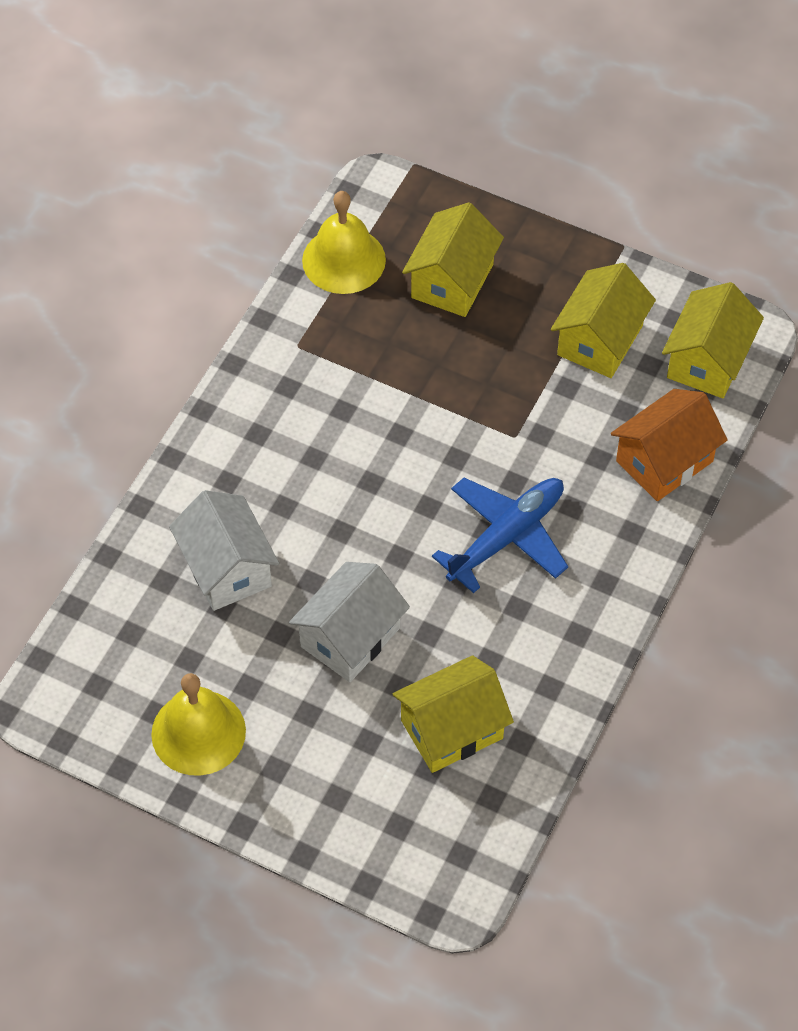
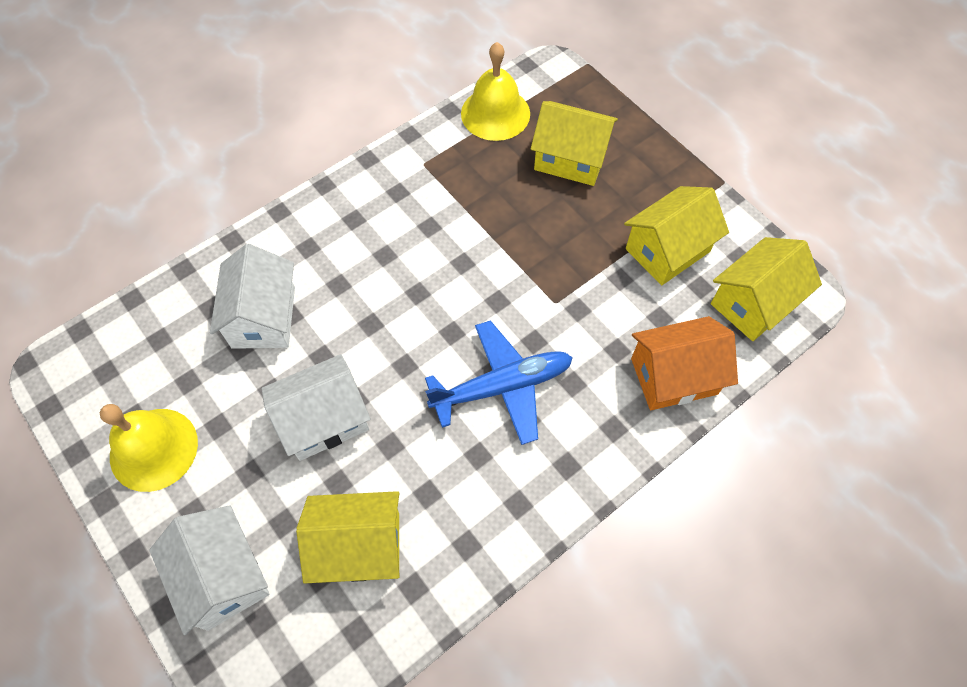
camera: 25 degrees right, 5 degrees up
yellow house [402,202,504,317] -> yellow house turned 60 degrees clockwise [531,101,618,186]
none -> white house [149,505,270,635]

